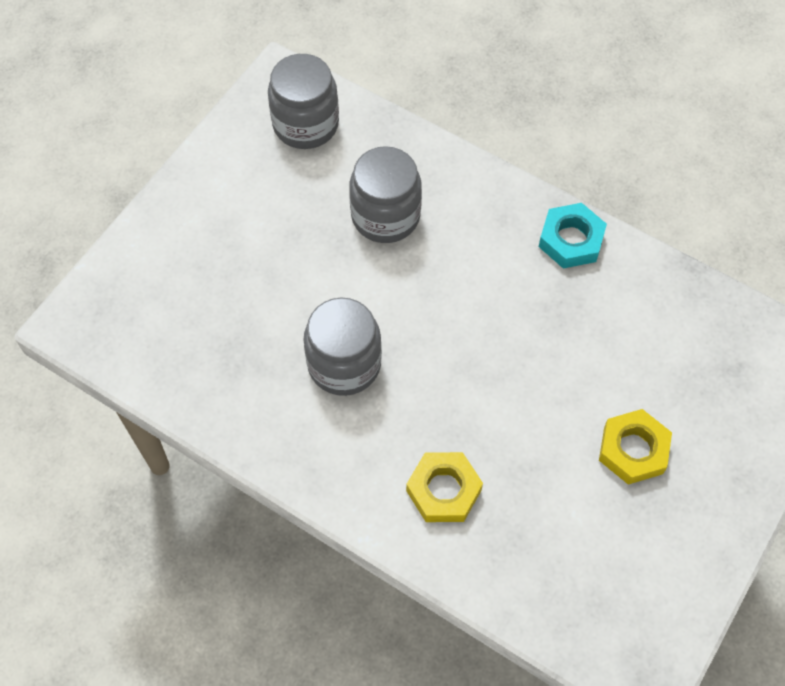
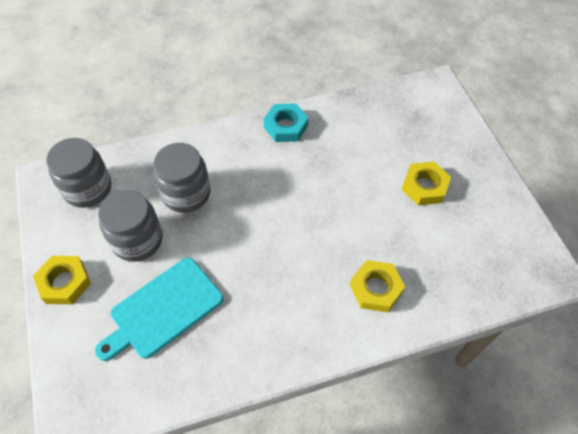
camera: 50 degrees left, 5 degrees down
grey jar [304,298,382,396] -> grey jar moved to [98,190,163,262]
none -> yellow nut [33,256,91,304]
none -> turquoise cutting board [95,258,223,361]

